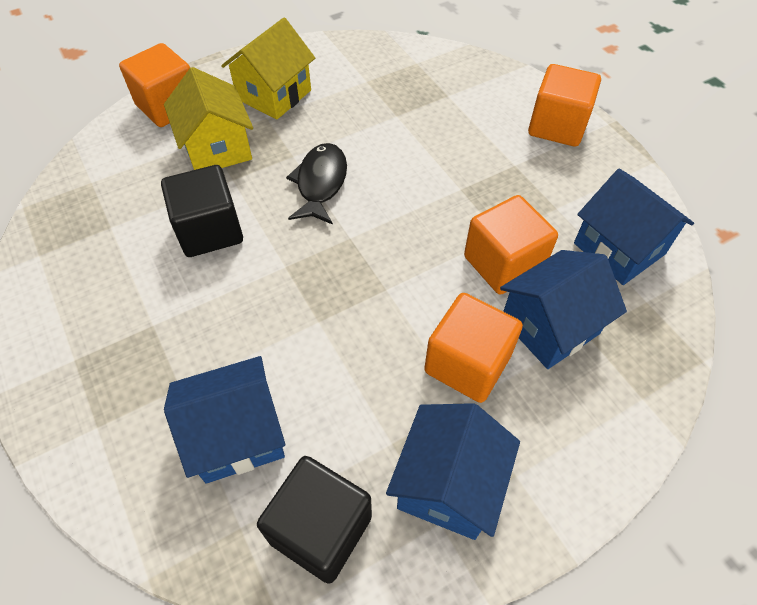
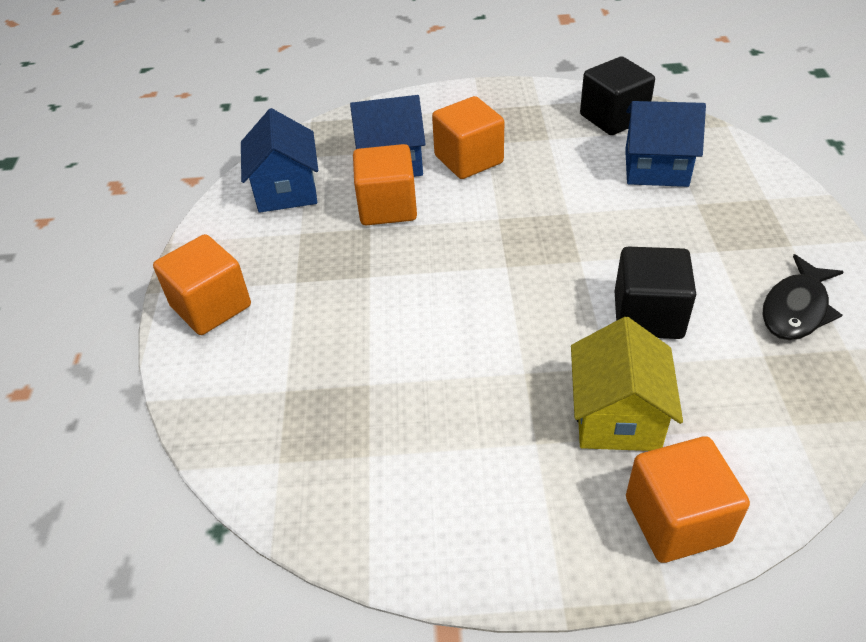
camera: 150 degrees left, 10 degrees down
yellow house [221,18,315,119] -> none
black fish [286,143,347,225] -> black fish moved to [762,254,844,340]
blue house [386,403,520,540] -> none

